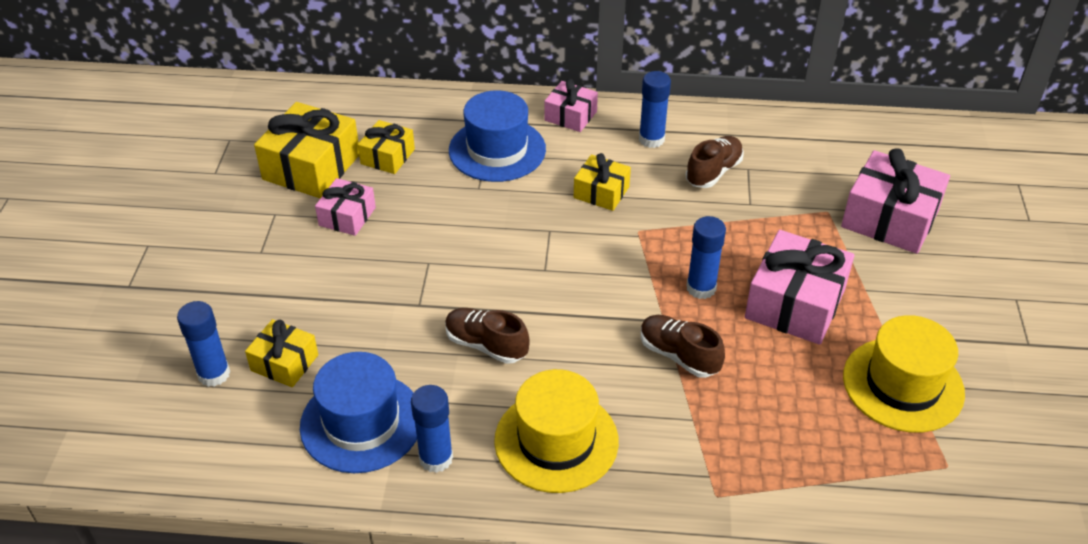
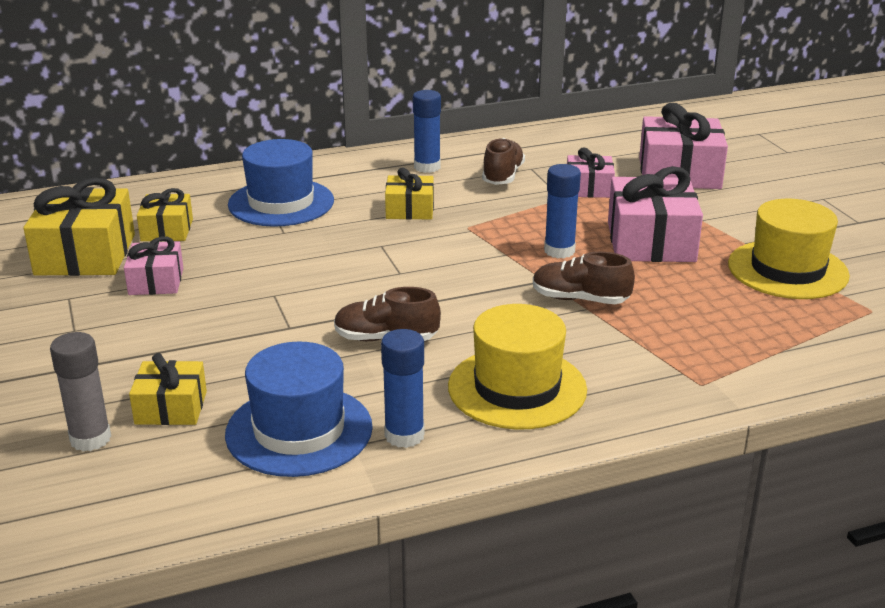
camera: 25 degrees left, 15 degrees down
blue glue stick [177,301,230,387] -> grey glue stick [50,332,111,451]
pink gift [544,79,598,132] -> pink gift moved to [567,147,615,198]

